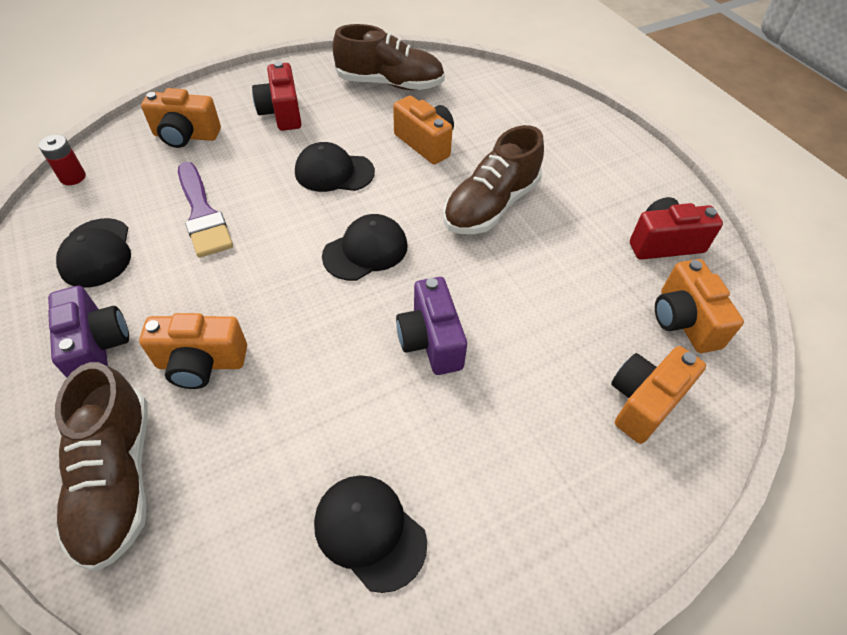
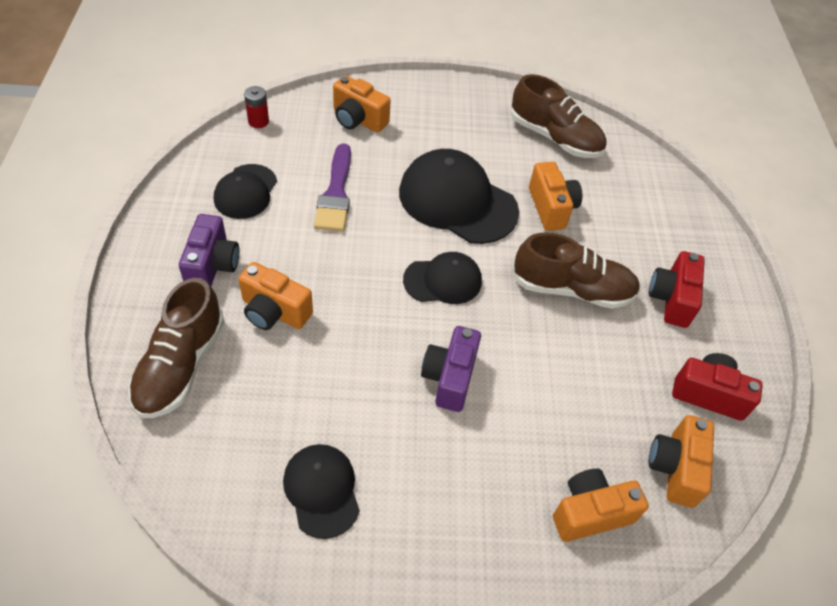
camera: 25 degrees right, 0 degrees up
red camera [252,61,301,131] -> red camera moved to [649,251,705,328]
black cap [295,142,375,192] -> black cap [399,149,519,244], size x1.72
brown shoe [443,125,544,234] -> brown shoe turned 150 degrees counterclockwise [512,232,640,309]

